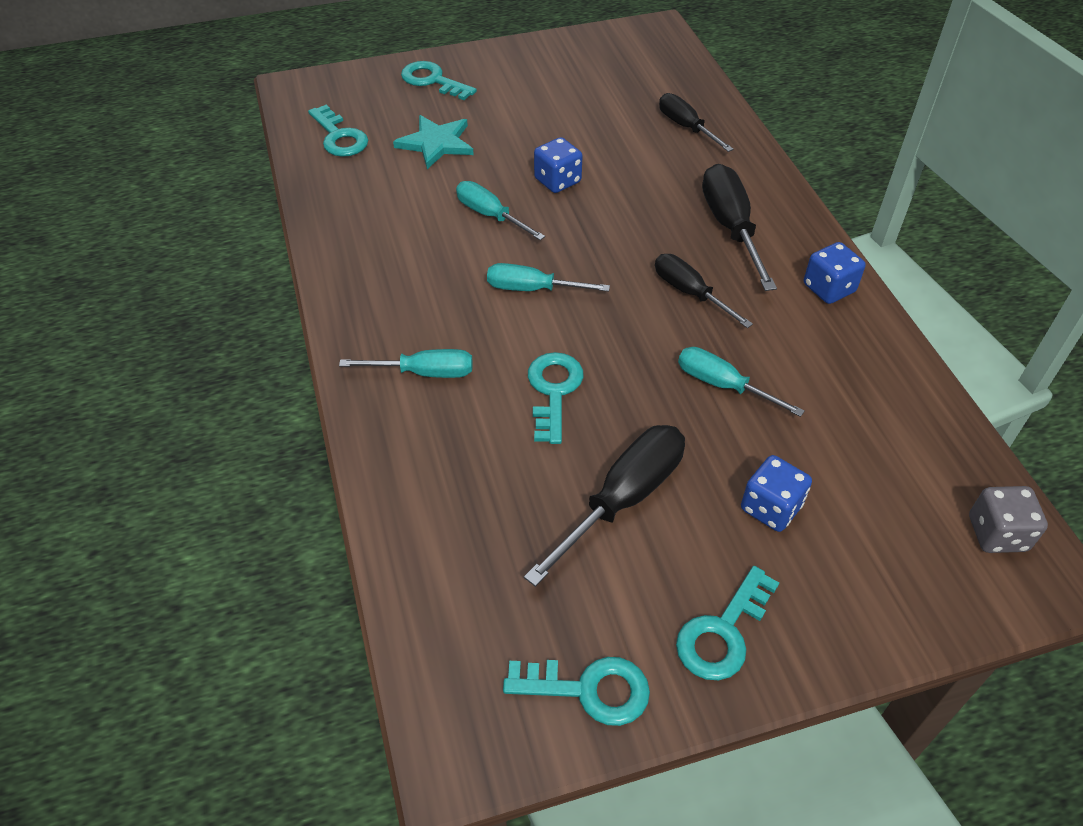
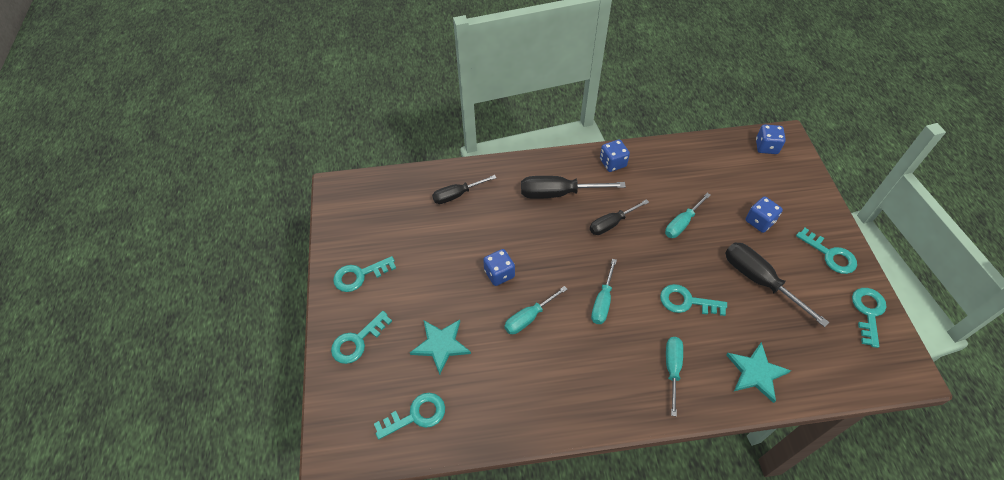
camera: 80 degrees left, 5 degrees up
grey dice [969,486,1048,553] -> blue dice [756,125,786,154]
none -> turquoise key [333,256,396,292]
none -> turquoise star [726,342,791,403]

